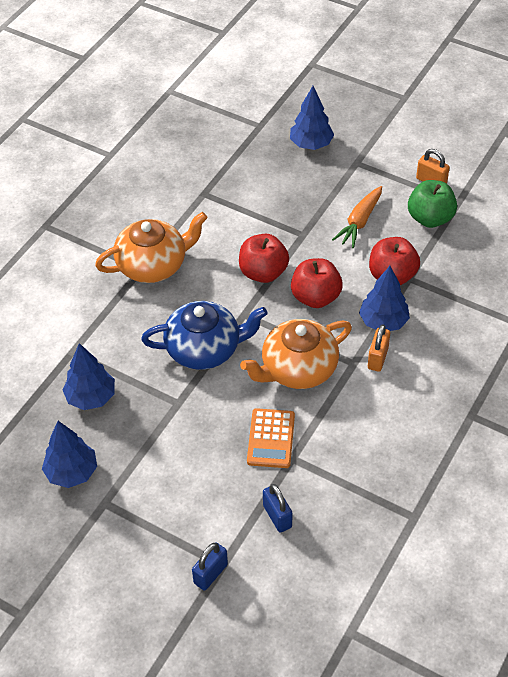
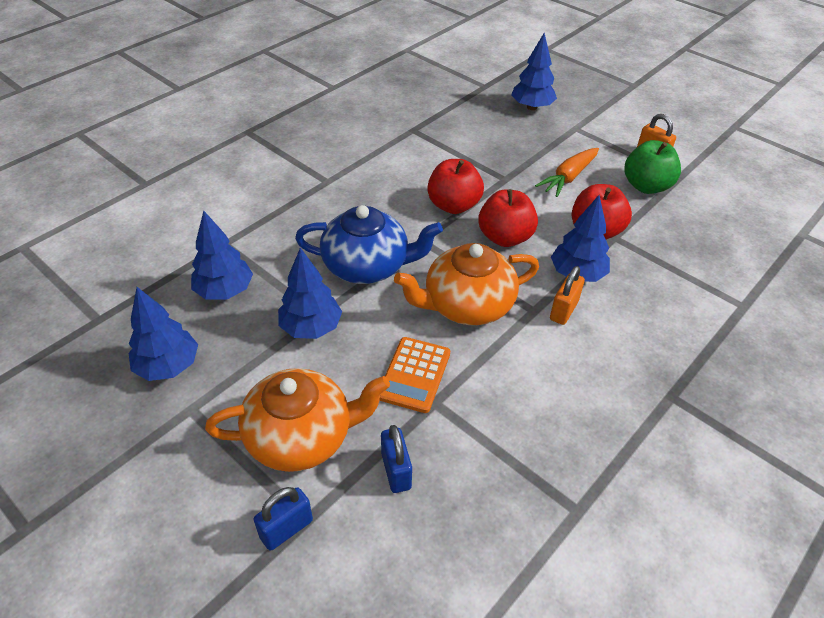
camera: 10 degrees right, 5 degrees down
orange teapot [95,212,207,283] -> orange teapot moved to [205,368,390,472]
none -> blue tree [278,248,342,339]

